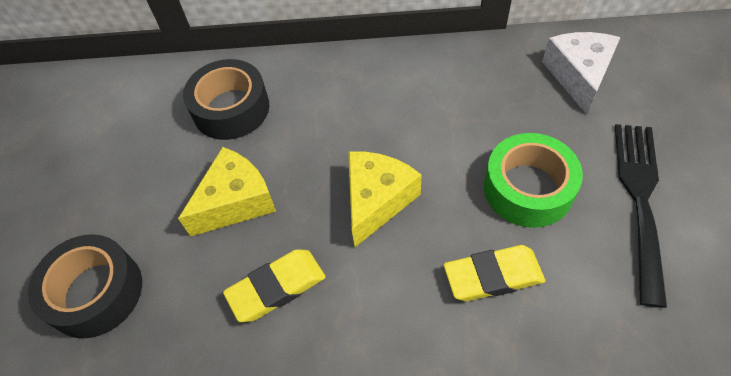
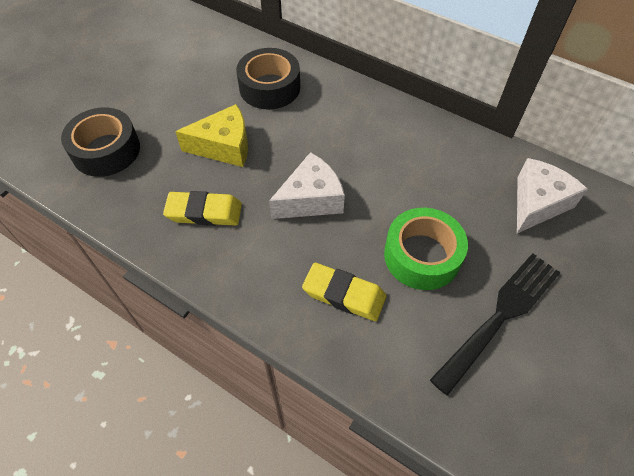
camera: 30 degrees right, 0 degrees up
yellow cheese [348,151,422,247] -> white cheese [269,152,345,219]

